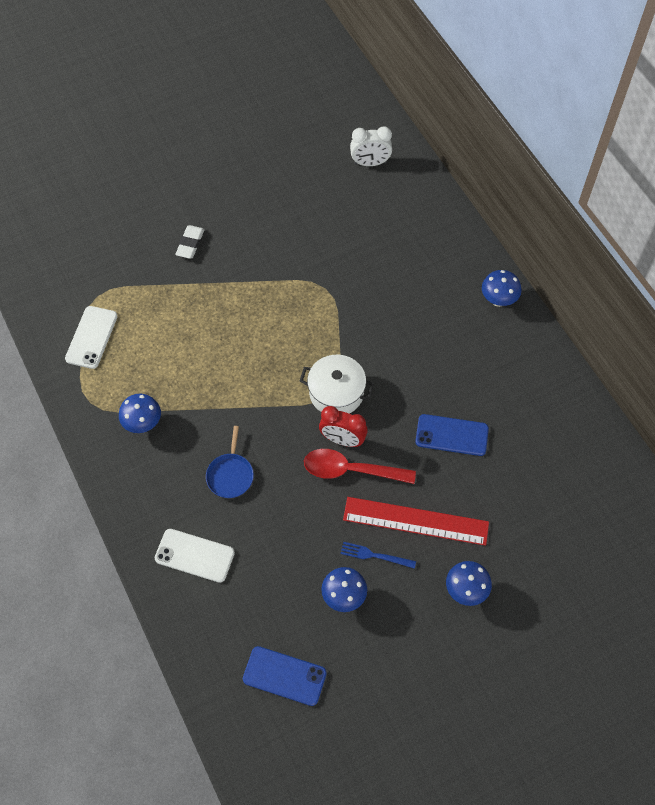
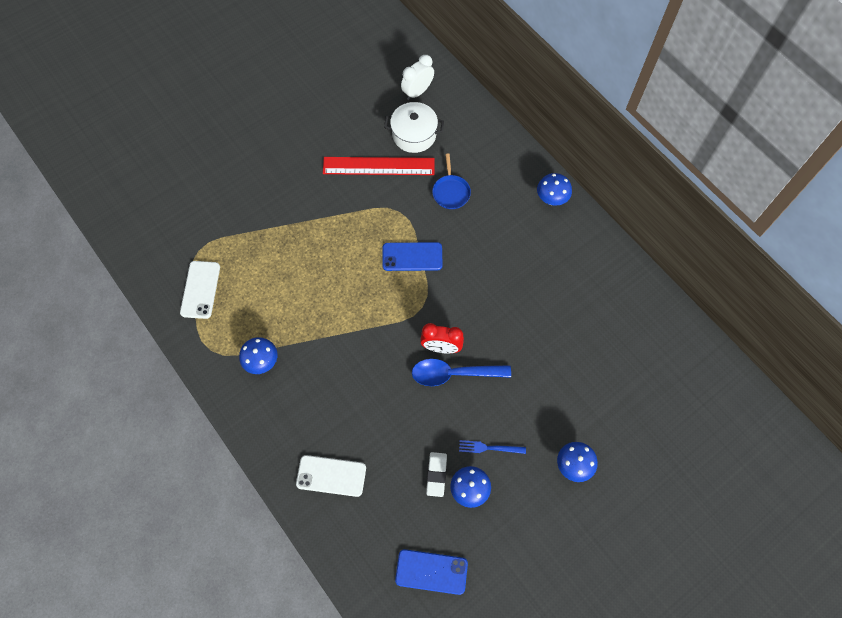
camera: 10 degrees left, 5 degrees up
white eraser [175,225,205,259] -> white eraser moved to [426,452,447,497]
blue pan [206,426,254,498] -> blue pan moved to [432,153,471,209]
white pot [300,355,374,414] -> white pot moved to [384,102,444,153]
red spoon [304,449,416,484] -> blue spoon [412,359,511,386]
red ruler [343,497,489,546] -> red ruler moved to [323,157,435,175]
white clock [350,126,392,166] -> white clock turned 150 degrees clockwise [401,55,434,100]
blue phone [415,414,489,456] -> blue phone moved to [382,242,442,271]

